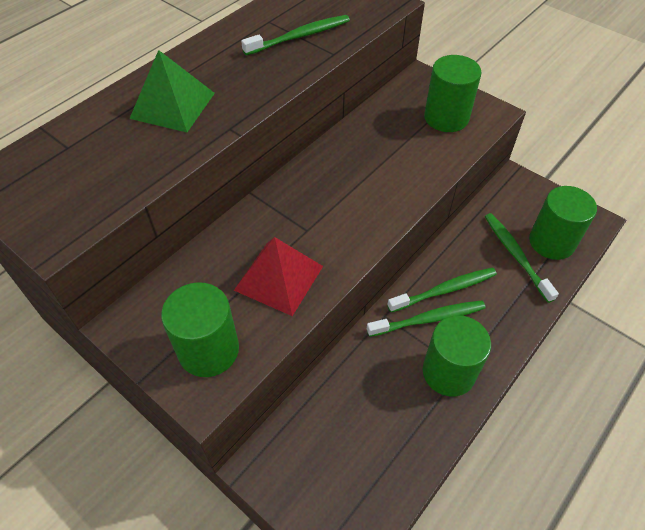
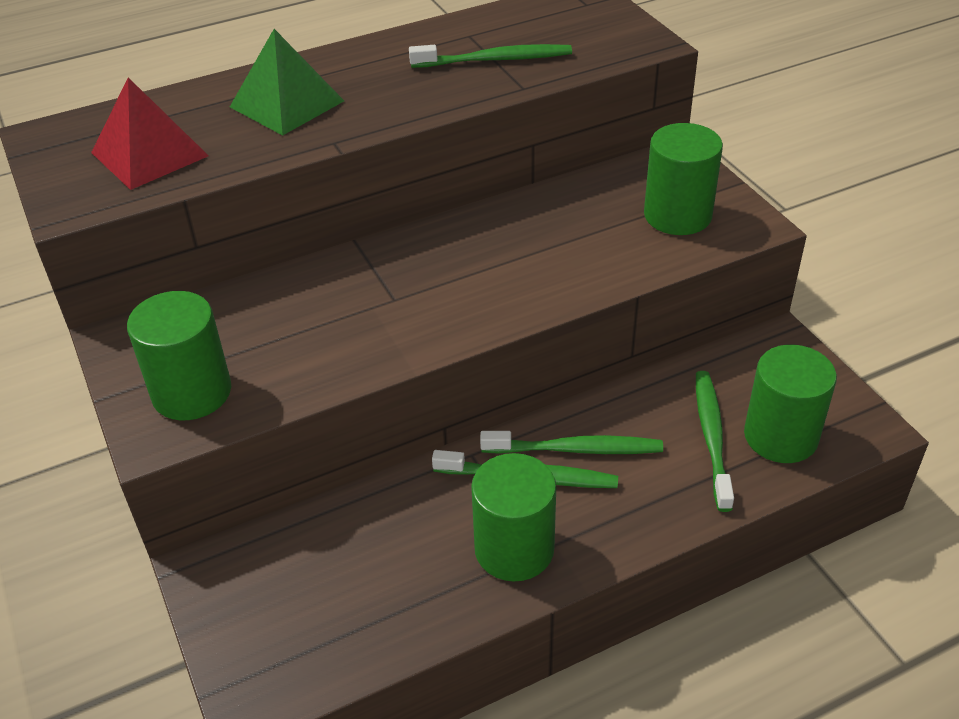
camera: 25 degrees right, 10 degrees down
red pyramid [234,237,323,316] -> red pyramid moved to [91,77,209,190]

